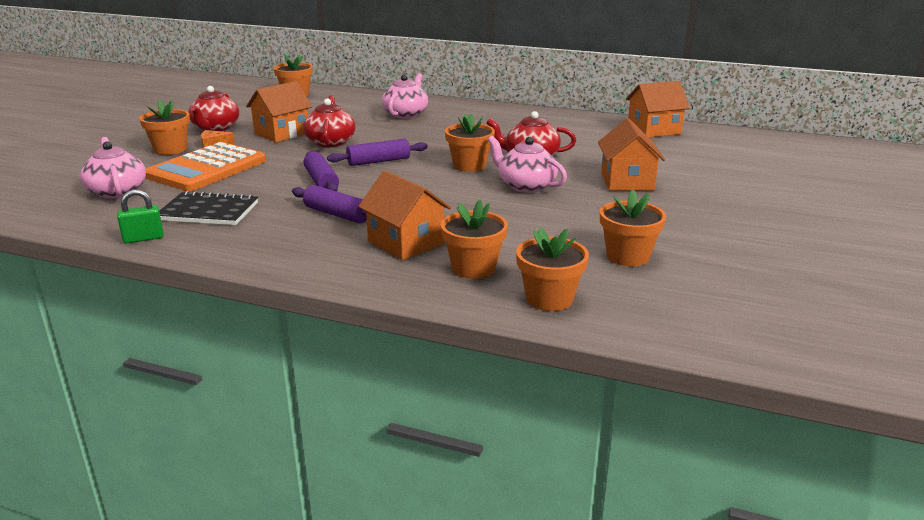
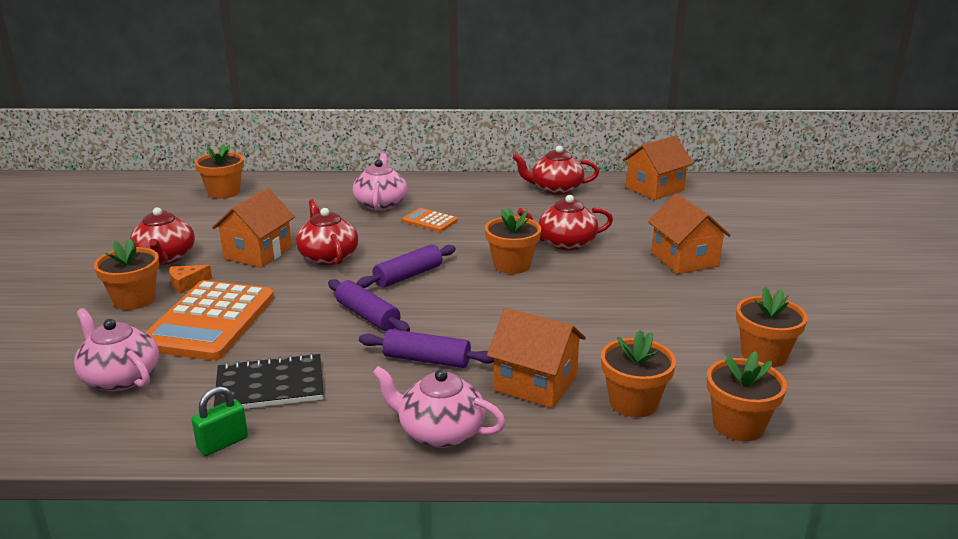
camera: 20 degrees left, 0 degrees up
pink teapot [488,136,567,193] -> pink teapot moved to [372,366,506,448]
none -> orange calculator [402,208,458,232]
none -> red teapot [513,146,599,195]

